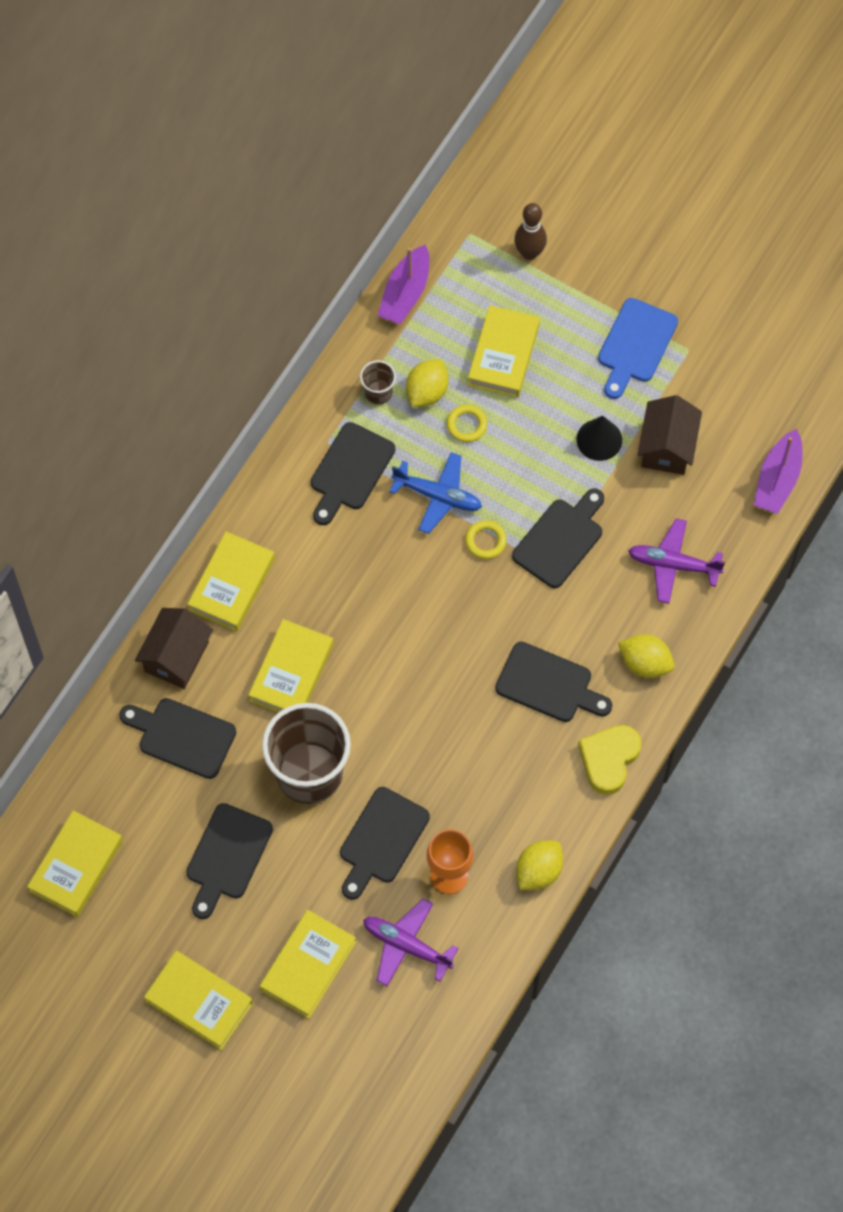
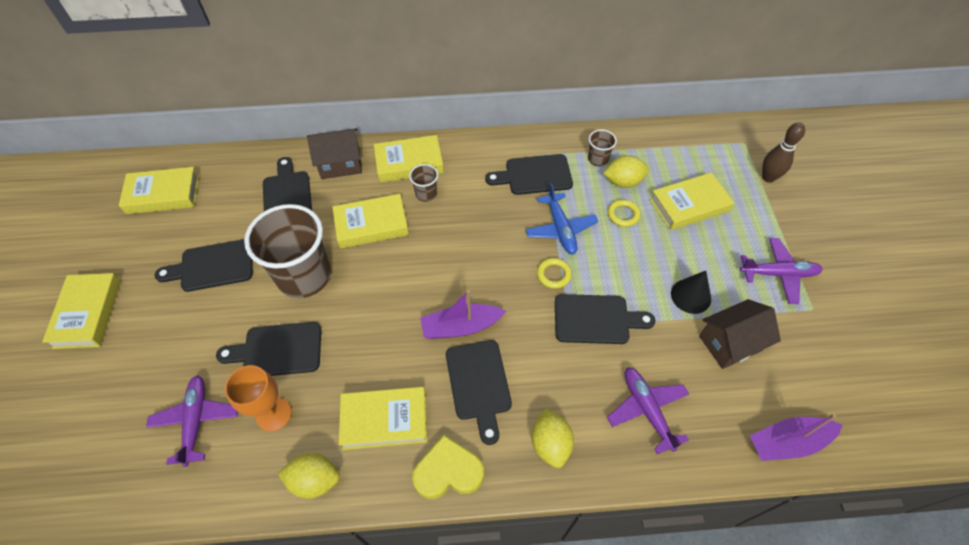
camera: 55 degrees right, 10 degrees down
yellow book [260,910,356,1019] -> yellow book moved to [339,387,427,450]
purple boat [377,244,429,324] -> purple boat moved to [420,290,506,339]
blue cutting board [598,298,678,399] -> purple plane [740,238,823,304]
none -> brown cup [409,164,438,202]

